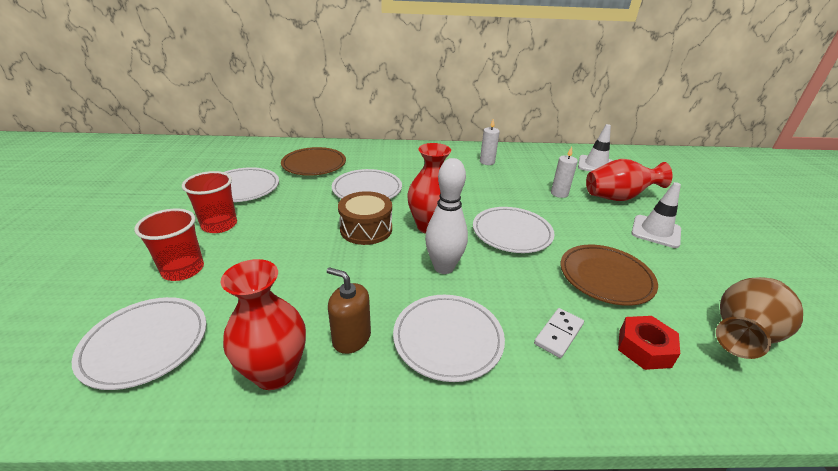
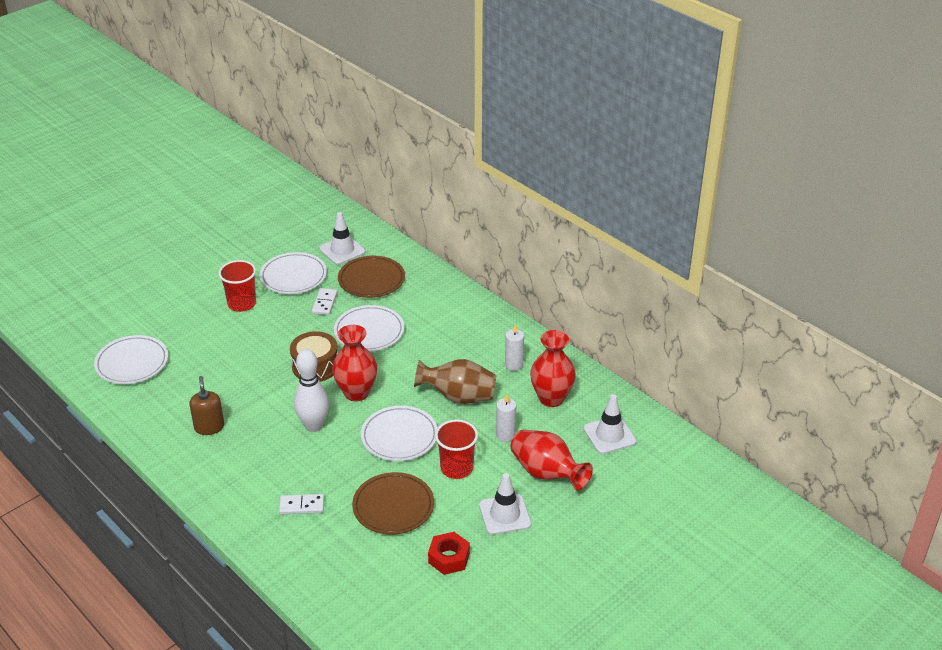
camera: 50 degrees right, 5 degrees up
red cup [134,208,204,281] -> red cup moved to [435,420,478,479]
red vase [221,259,306,390] -> red vase moved to [530,330,576,407]
white plate [393,295,505,382] -> none
red nut [618,316,680,370] -> red nut moved to [428,532,470,575]
brown vase [716,277,803,359] -> brown vase moved to [414,359,497,404]
none -> white domino [312,288,338,315]
none -> white traffic cone [320,212,365,265]

